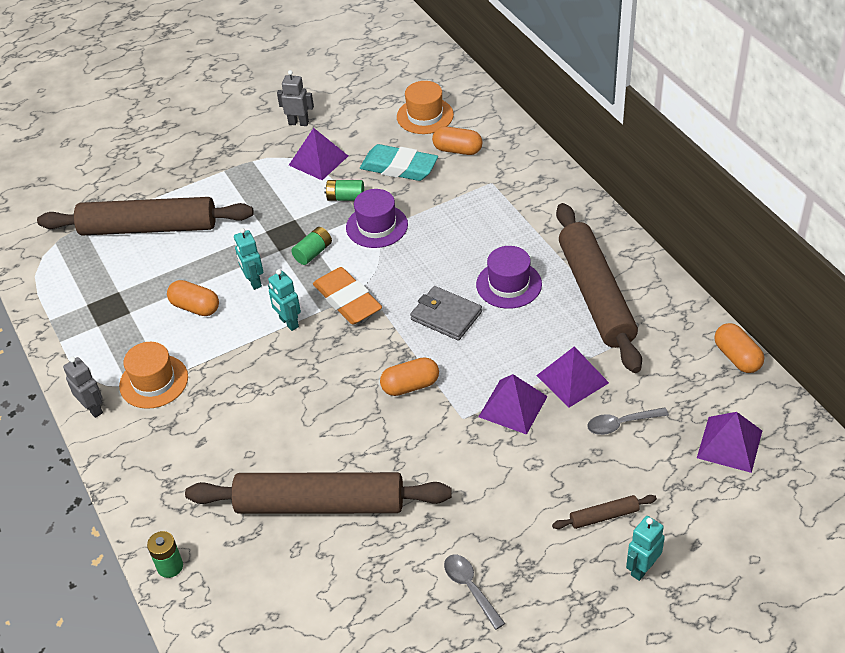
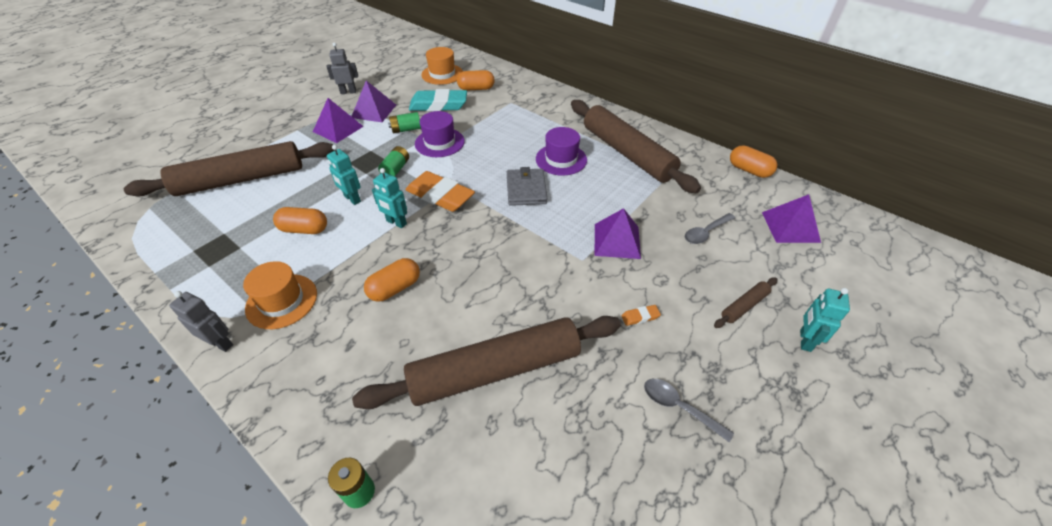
camera: 25 degrees left, 0 degrees up
orange capsule [380,357,439,396] -> orange capsule moved to [364,258,420,302]
grey wallet [410,286,482,341] -> grey wallet turned 75 degrees clockwise [507,167,547,206]
purple pyramid [536,346,609,407] -> purple pyramid moved to [313,98,364,143]
none -> orange eraser [621,305,661,326]

